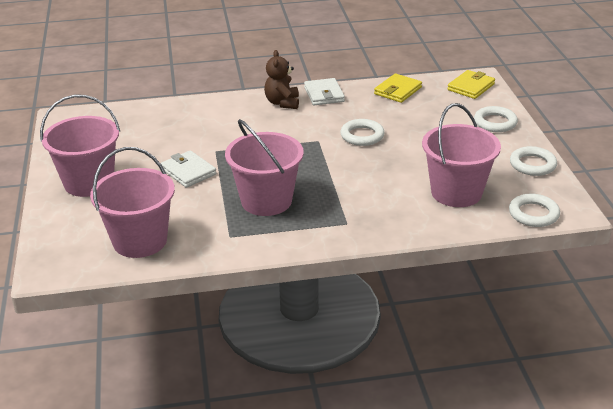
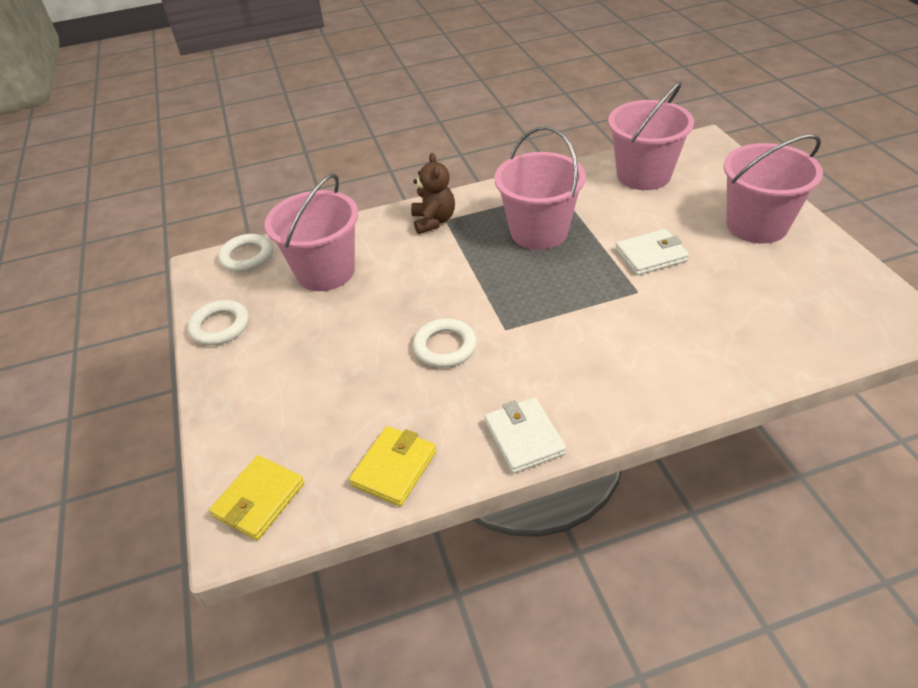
camera: 175 degrees right, 10 degrees up
white wallet [161,150,217,188] -> white wallet turned 60 degrees counterclockwise [615,229,689,276]
brown teddy bear [264,50,299,109] -> brown teddy bear moved to [411,153,455,234]
white ring [474,106,518,132] -> none

